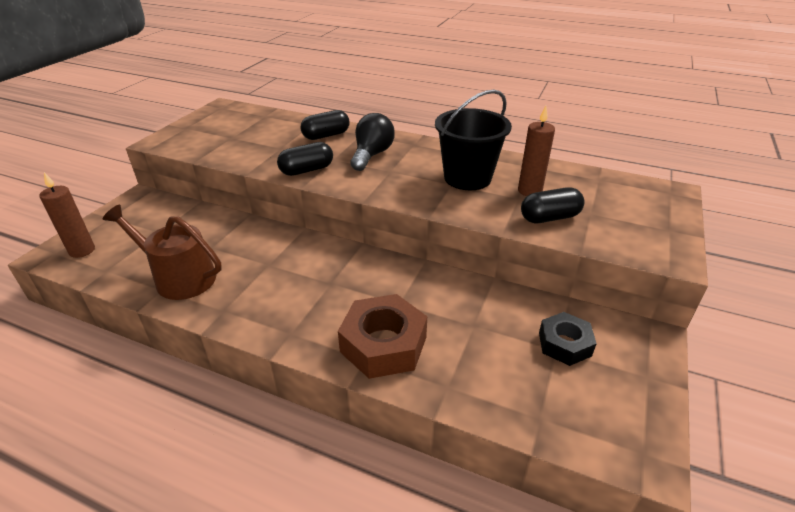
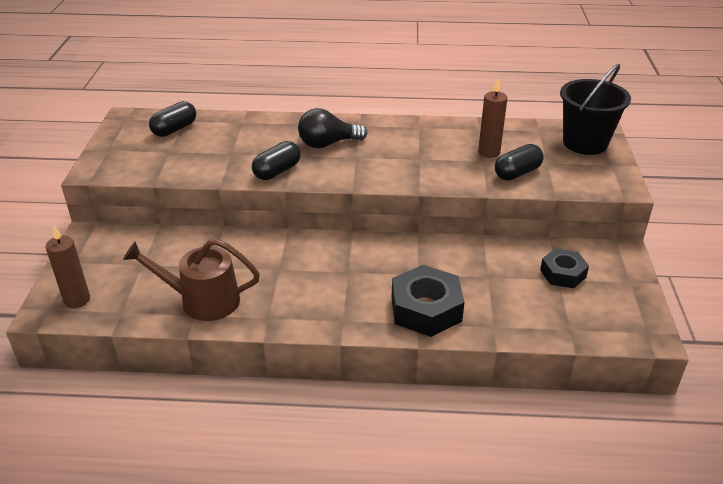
camera: 20 degrees left, 0 degrees up
black capsule [300,110,349,140] -> black capsule moved to [149,101,196,137]
brown nut [338,294,427,379] -> black nut [391,265,464,337]
black light bulb [351,113,395,171] -> black light bulb turned 105 degrees counterclockwise [298,108,367,148]
black bucket [435,90,512,190] -> black bucket moved to [560,64,631,155]

